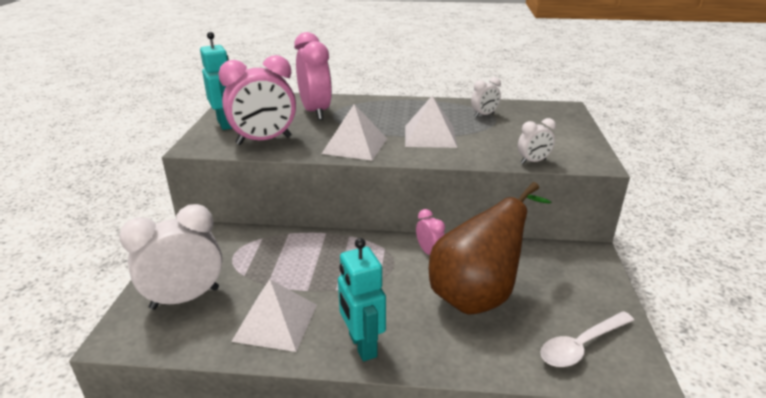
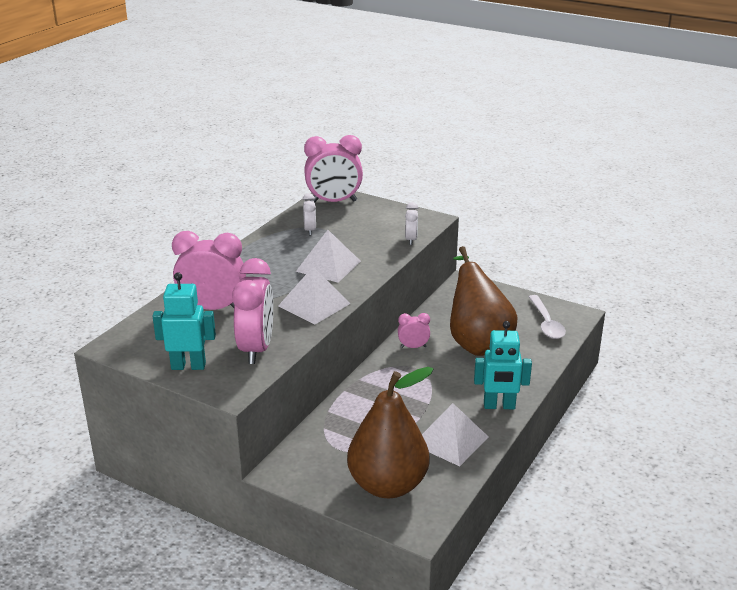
camera: 65 degrees left, 0 degrees up
white clock [119,204,222,310] -> brown pear [347,367,433,498]
none -> pink clock [304,135,363,203]

